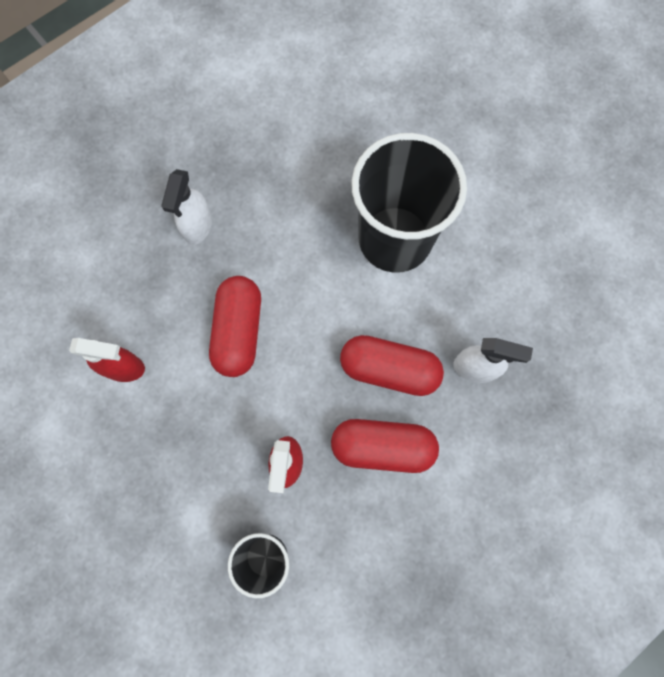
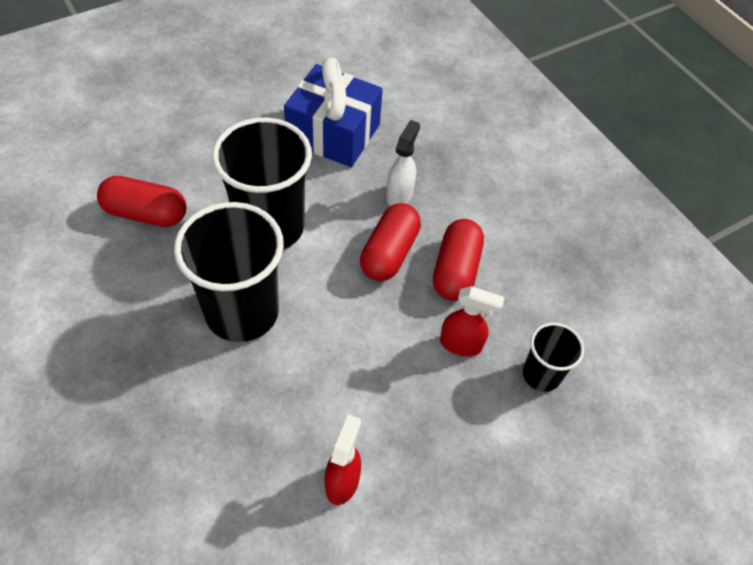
camera: 85 degrees left, 20 degrees down
white spray bottle [161,169,212,245] -> none
red capsule [209,276,261,377] -> red capsule moved to [97,176,186,227]
none -> black cup [174,202,284,342]
none -> blue gift [284,58,383,167]

